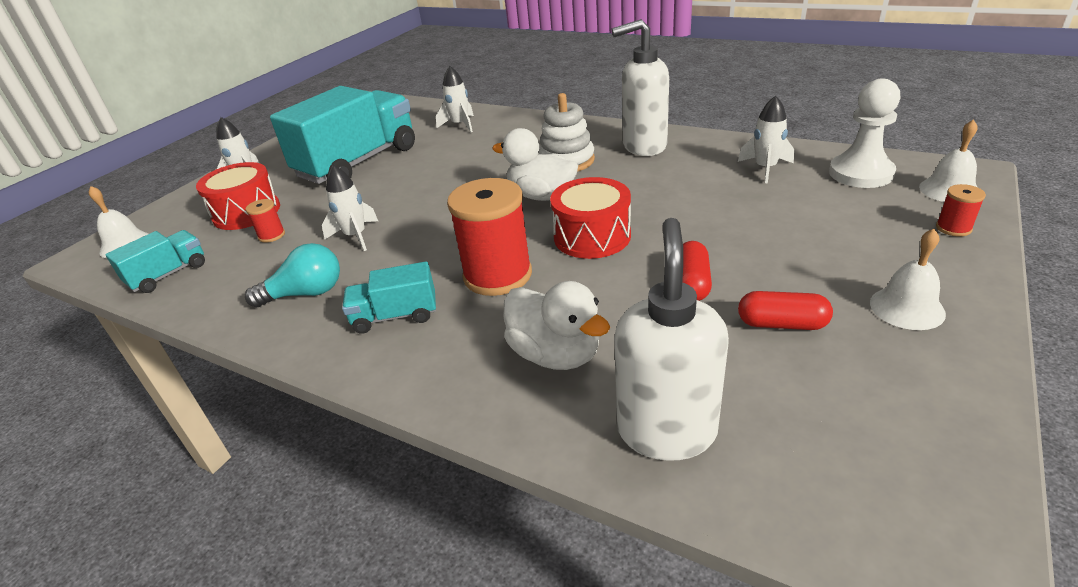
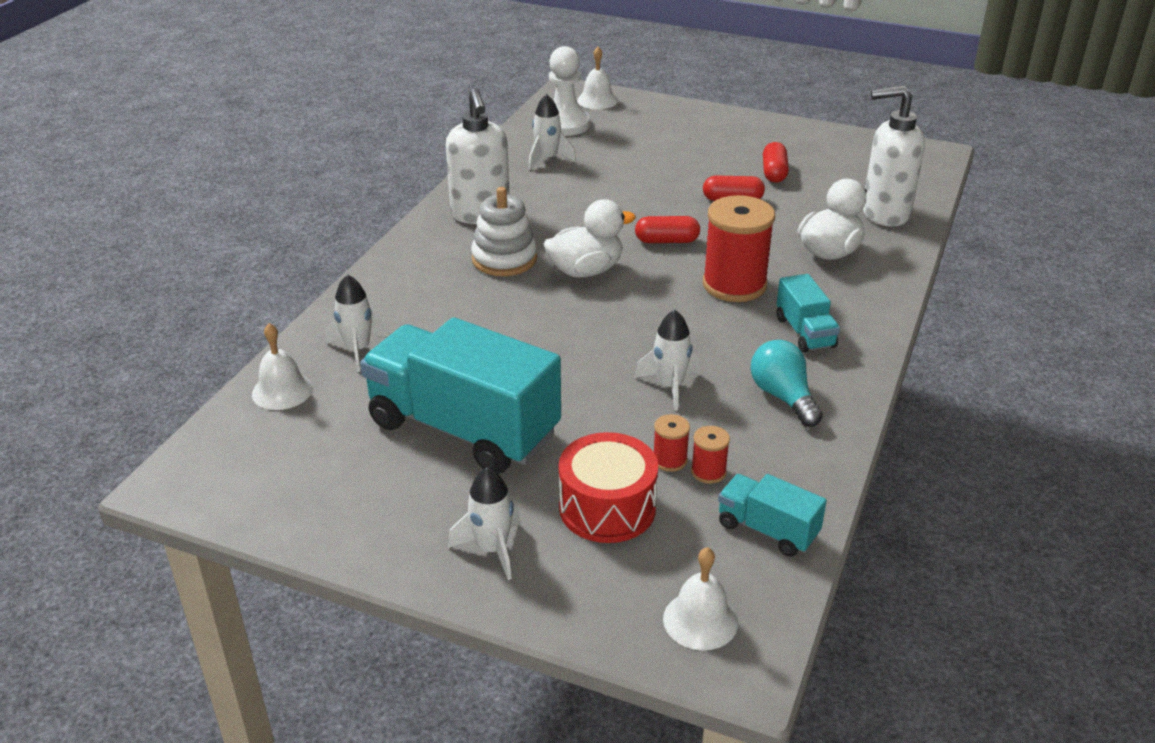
camera: 100 degrees left, 0 degrees up
white duck [492,128,578,201] -> white duck turned 135 degrees counterclockwise [544,199,636,278]
red drum [550,177,631,259] -> red capsule [635,216,700,243]
white bell [870,229,946,330] -> white bell moved to [252,323,313,410]
red spool [936,184,986,237] -> red spool moved to [691,426,730,484]

